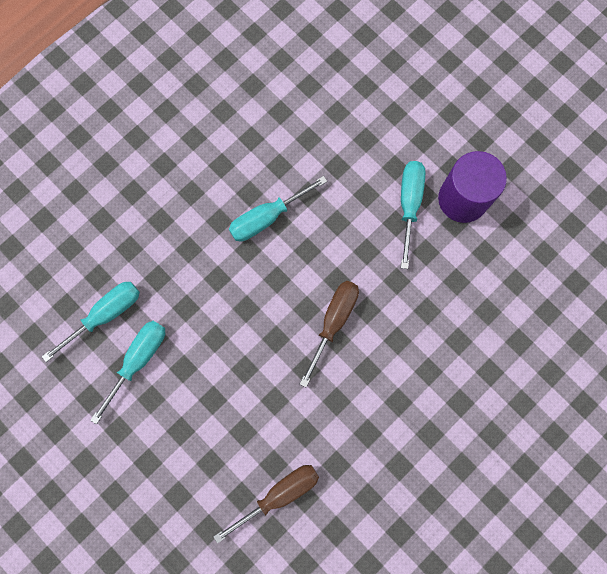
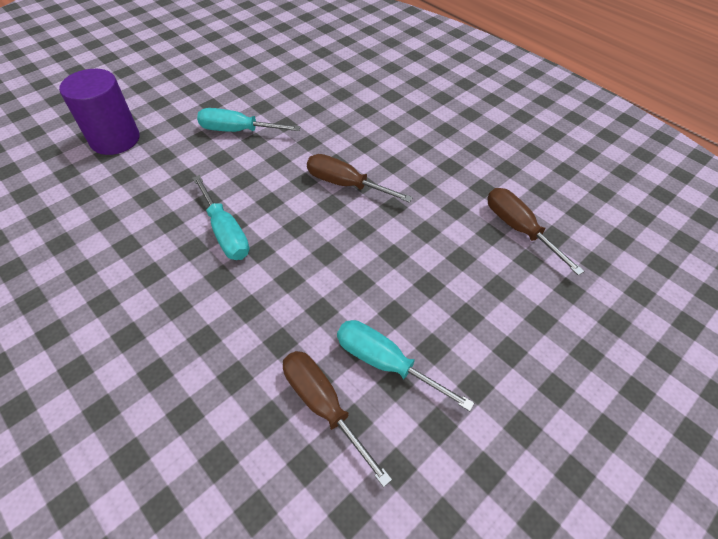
camera: 90 degrees left, 25 degrees down
turquoise screwdriver [42,282,140,362] -> brown screwdriver [283,351,392,487]
purple cylinder [438,151,507,223] -> purple cylinder moved to [59,69,140,155]

